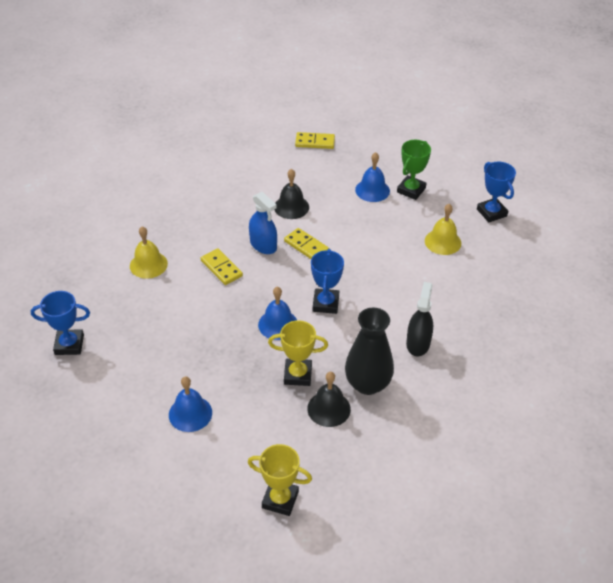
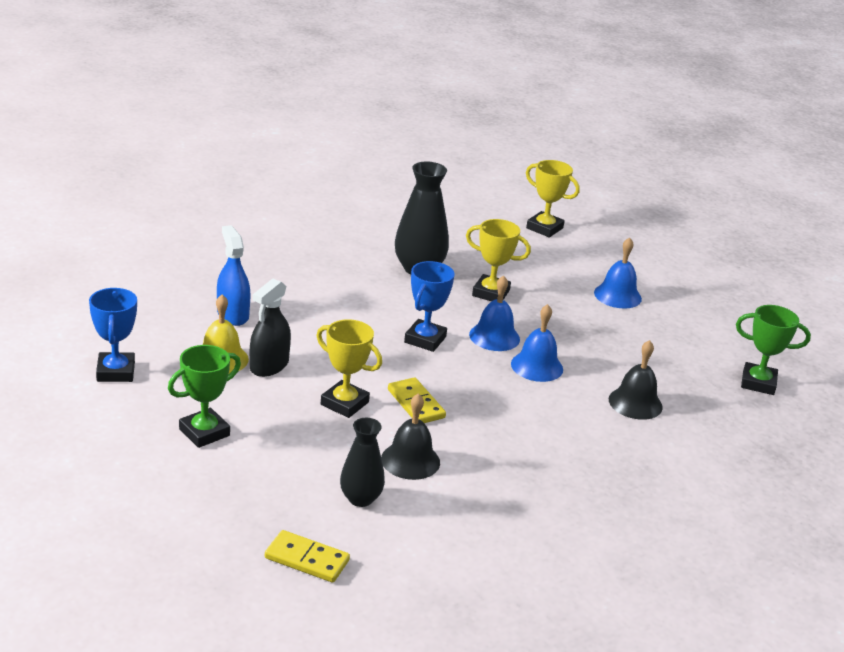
camera: 165 degrees left, 15 degrees down
blue trophy [31,291,90,355] -> green trophy [736,305,811,395]
yellow bell [130,226,168,279] -> none
yellow domino [201,248,243,285] -> none
blue spray bottle [249,192,277,254] -> blue spray bottle moved to [217,225,250,326]
black bell [307,372,351,427] -> black bell moved to [609,340,663,420]
blue bell [355,152,390,202] -> blue bell moved to [511,304,563,382]
black spray bottle [406,282,433,356] -> black spray bottle moved to [250,279,291,377]
none -> yellow trophy [316,319,382,418]
none -> black vase [340,418,385,507]

